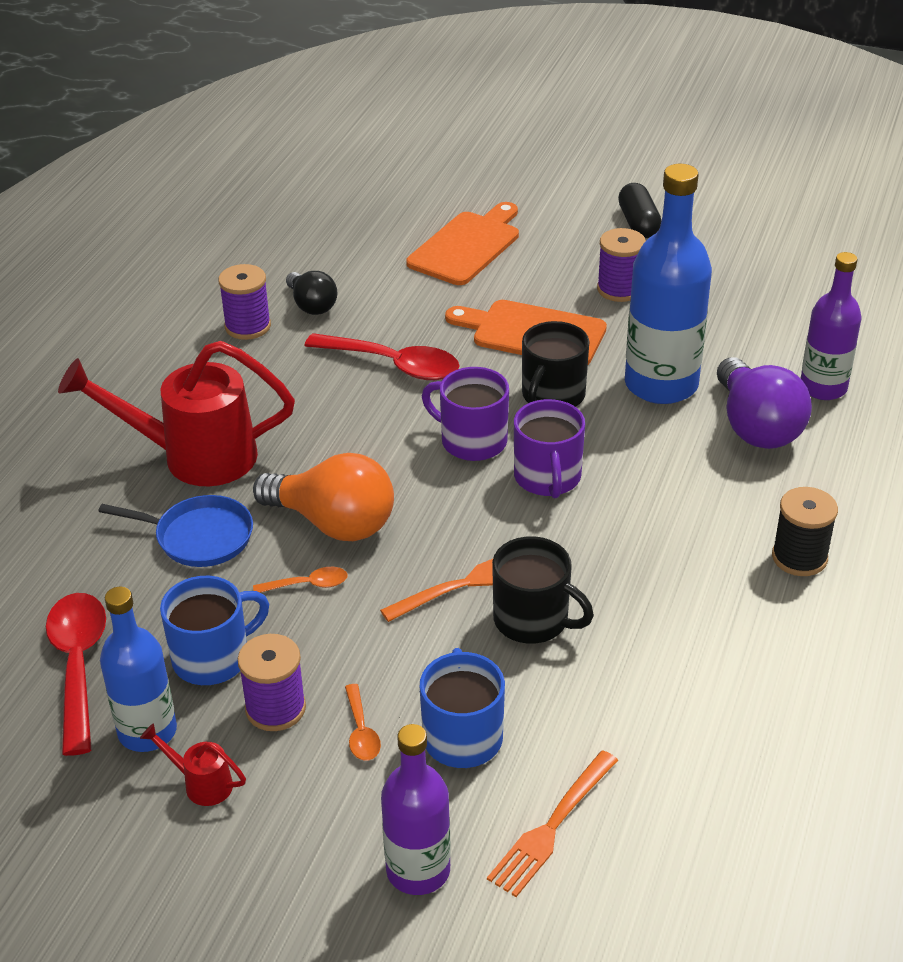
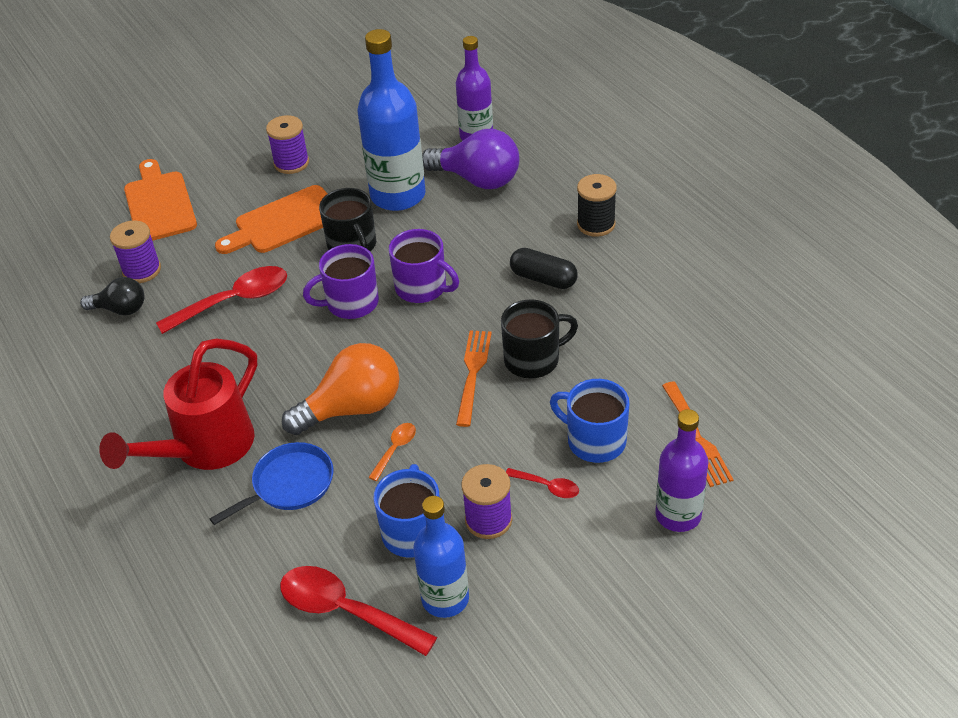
camera: 50 degrees left, 5 degrees up
red watering can [140,723,246,806] -> none
purple spool [218,264,271,340] -> purple spool moved to [110,220,161,283]
orange spoon [345,684,381,761] -> red spoon [506,468,579,498]
black capsule [618,183,661,238] -> black capsule moved to [510,248,578,289]

